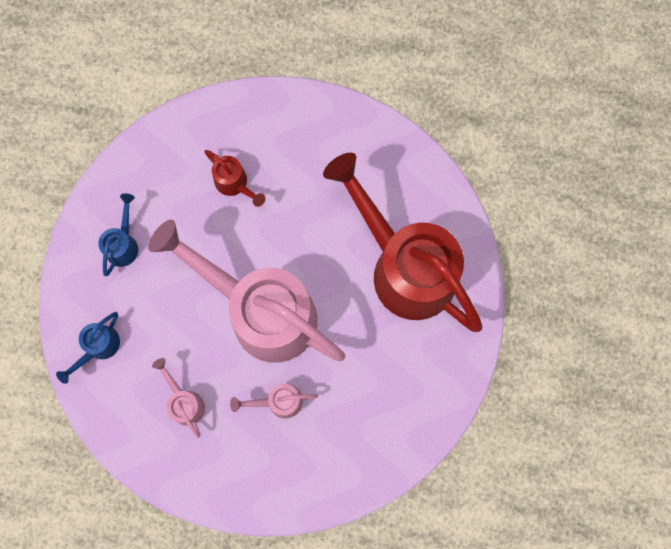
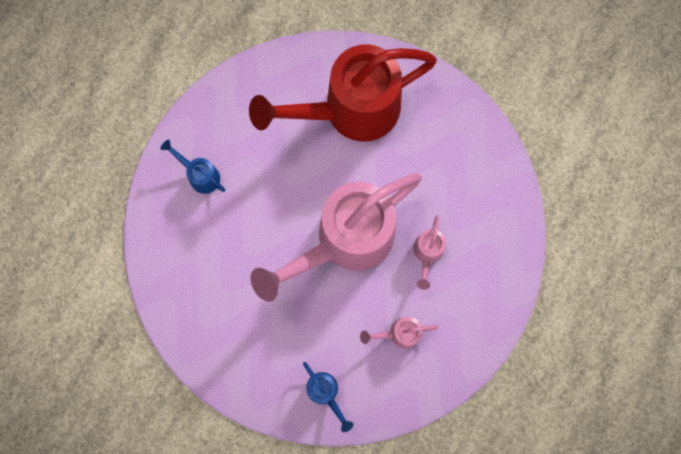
camera: 70 degrees left, 0 degrees up
blue watering can [98,193,138,276] -> blue watering can moved to [160,139,225,194]
red watering can [204,150,265,207] -> none

